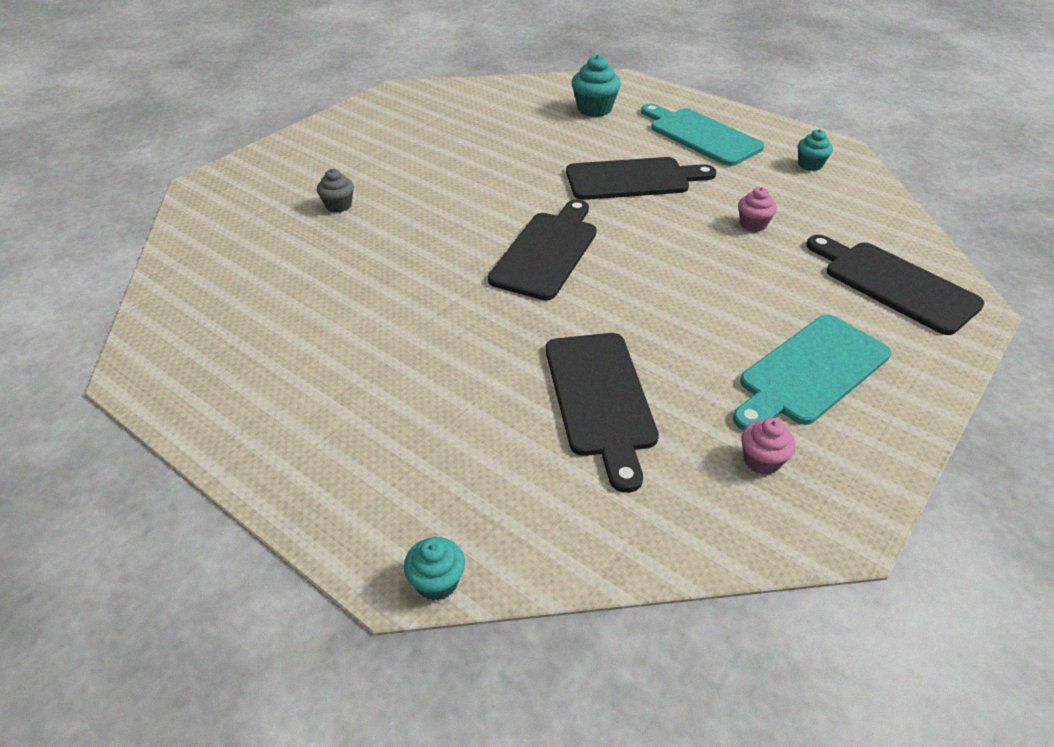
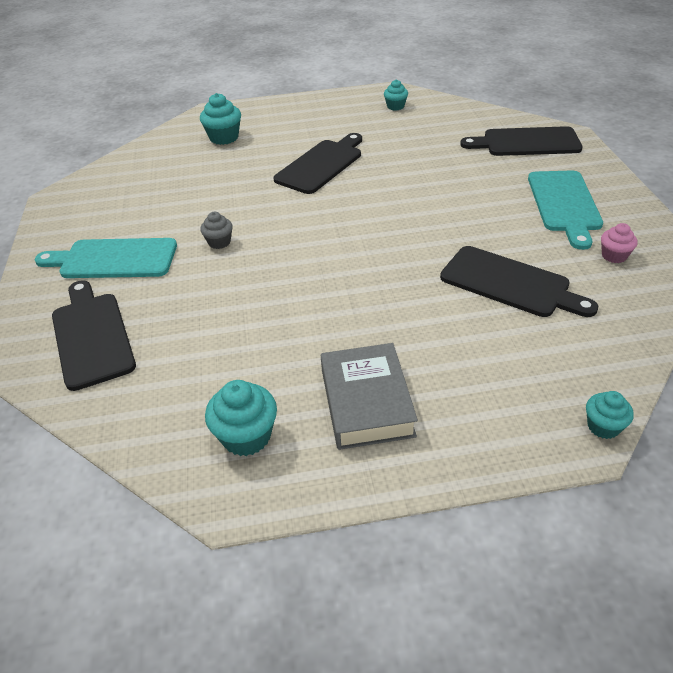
camera: 45 degrees left, 0 degrees up
grey cupcake [317,169,354,213] -> grey cupcake moved to [200,212,233,249]
black cutting board [488,199,597,300] -> black cutting board moved to [52,280,136,391]
turquoise cutting board [641,103,764,166] -> turquoise cutting board moved to [35,238,177,278]
pink cupcake [738,187,777,232] -> none
none -> turquoise cupcake [205,380,277,456]
none -> grey book [321,343,418,450]

